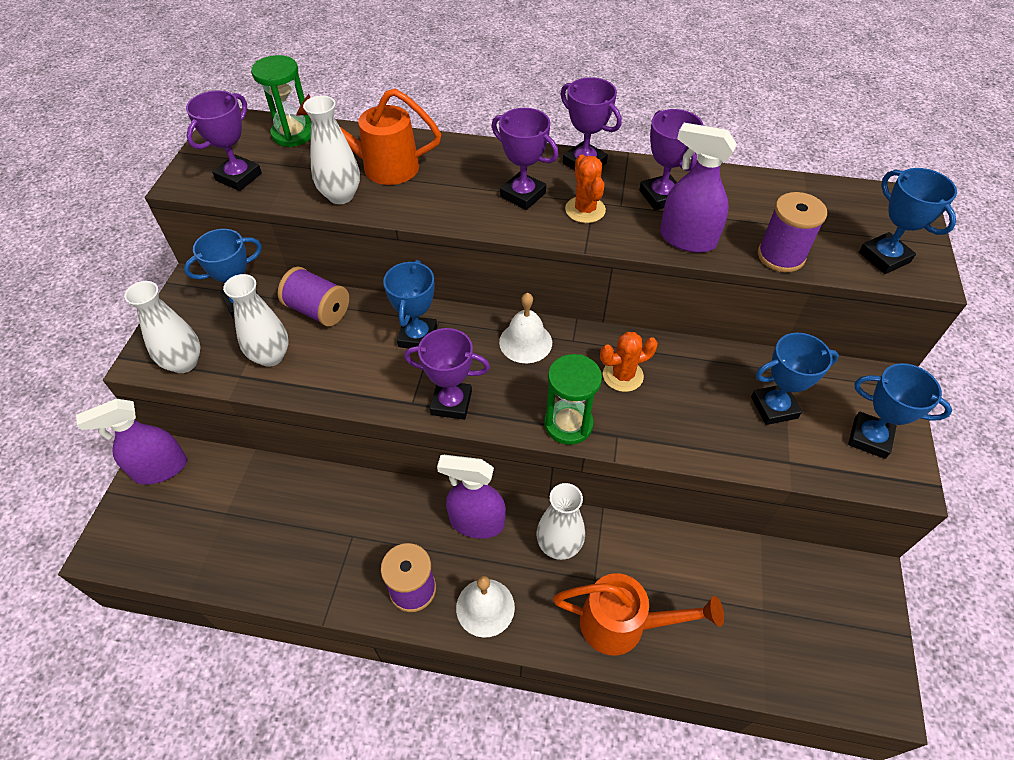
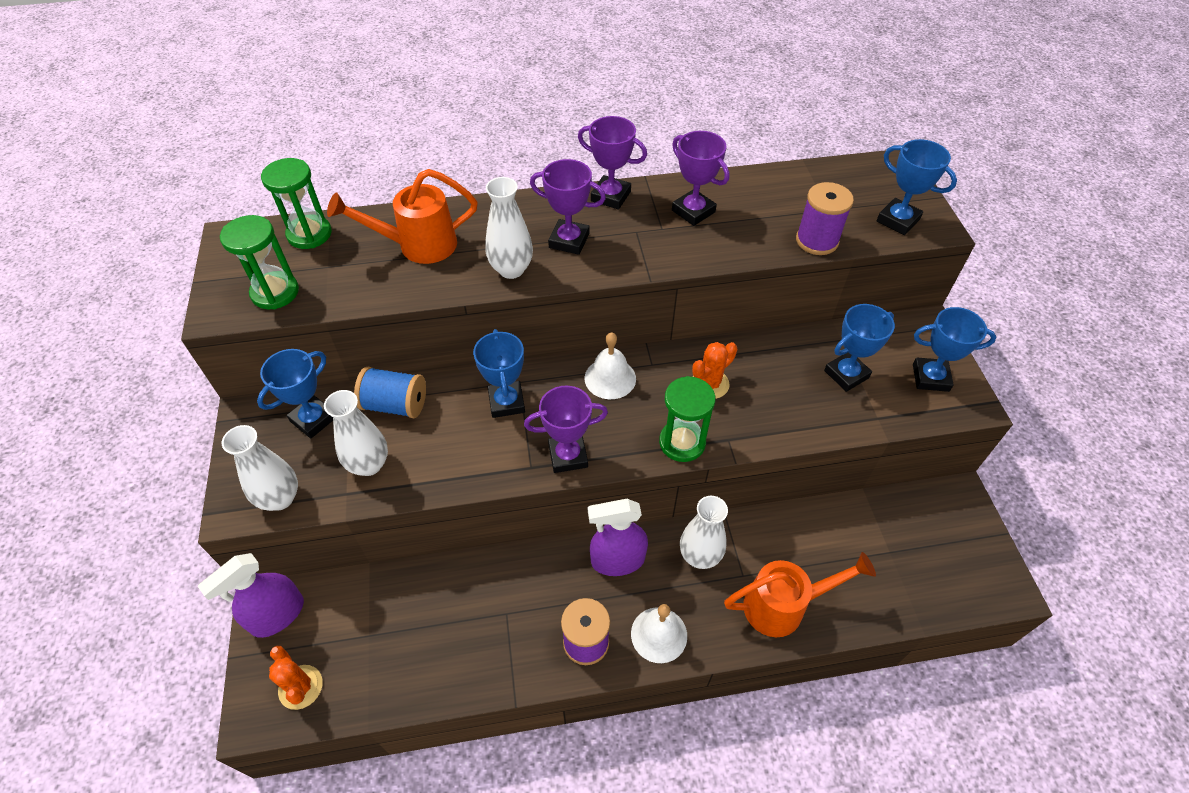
camera: 20 degrees left, 0 degrees up
purple trophy [186,90,262,191] -> green hourglass [220,215,299,310]
purple spool [278,267,349,326] -> blue spool [354,367,426,418]
white vase [303,96,360,204] -> white vase moved to [485,177,533,279]
orange cactus [565,155,606,223] -> orange cactus moved to [269,646,323,710]
purple spray bottle [660,123,737,253] -> none

